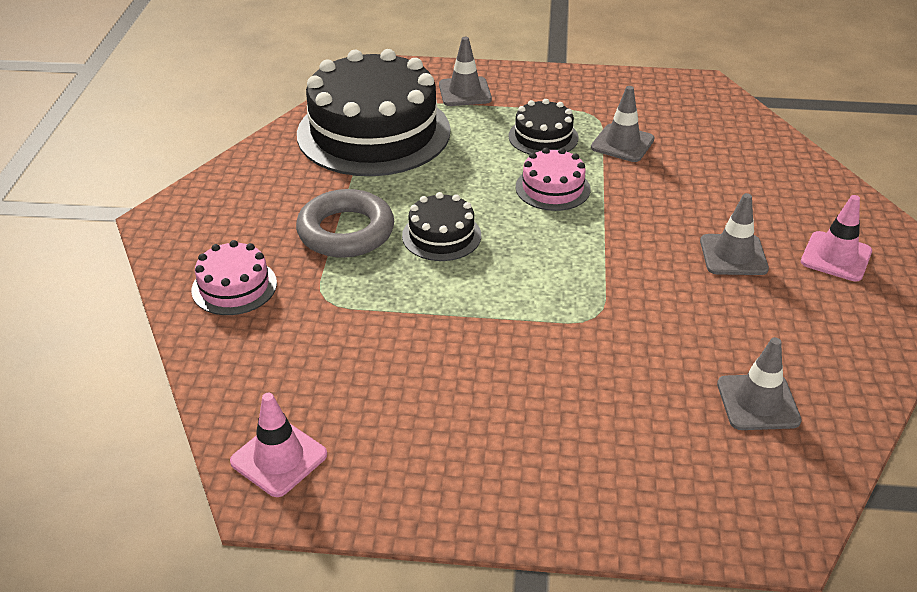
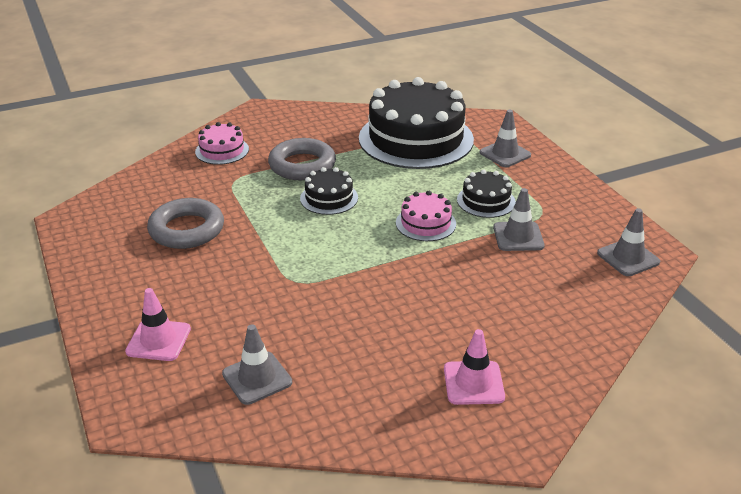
camera: 60 degrees right, 5 degrees down
pink traffic cone [230,393,327,497] -> pink traffic cone moved to [125,288,191,361]
grey traffic cone [700,193,769,275] -> grey traffic cone moved to [597,208,660,276]
none -> grey ring [147,198,224,249]

